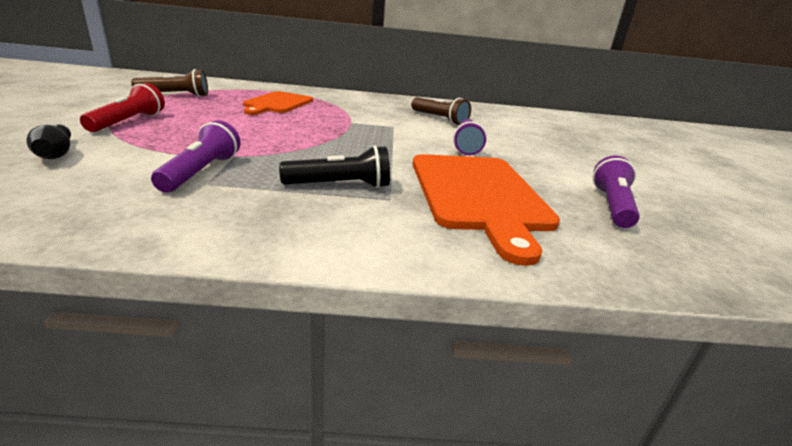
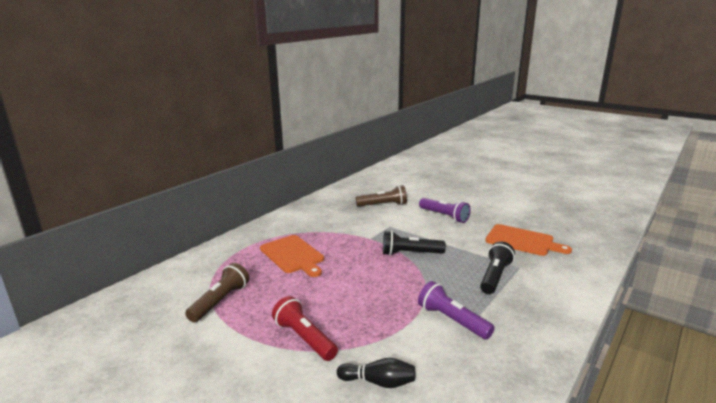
camera: 50 degrees left, 5 degrees down
orange cutting board [413,154,560,266] -> orange cutting board [485,224,572,256], size x0.64
purple flashlight [593,156,640,228] -> none
none -> black flashlight [383,231,446,256]

